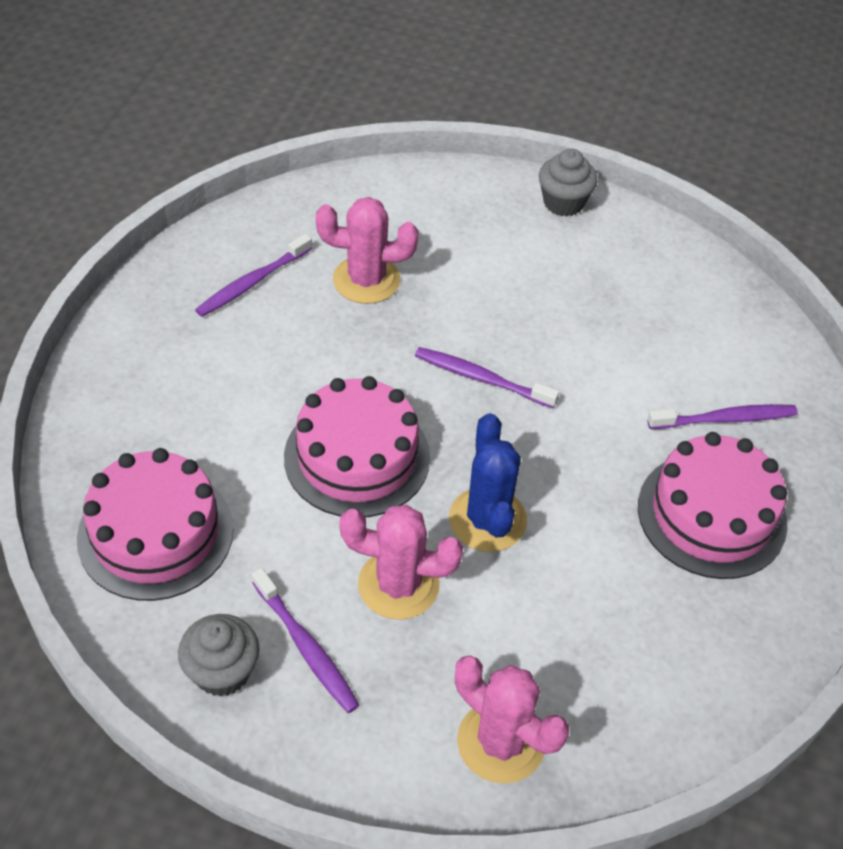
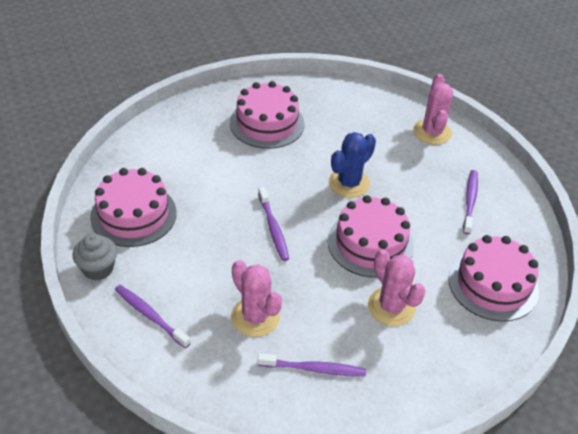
camera: 130 degrees left, 5 degrees down
grey cupcake [178,614,260,697] -> none
pink cactus [339,505,463,620] -> pink cactus moved to [368,249,426,326]
purple toothbrush [647,404,798,429] -> purple toothbrush moved to [115,285,191,348]
none -> pink cake [90,168,177,247]

